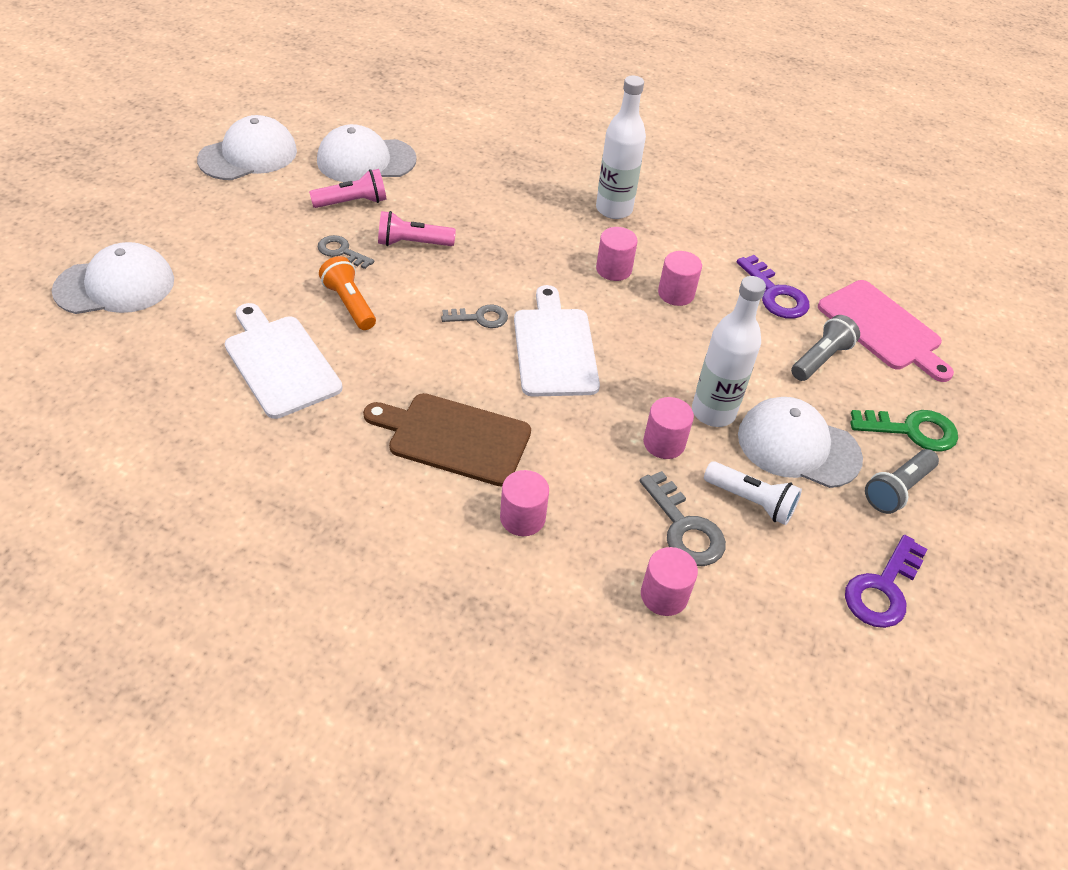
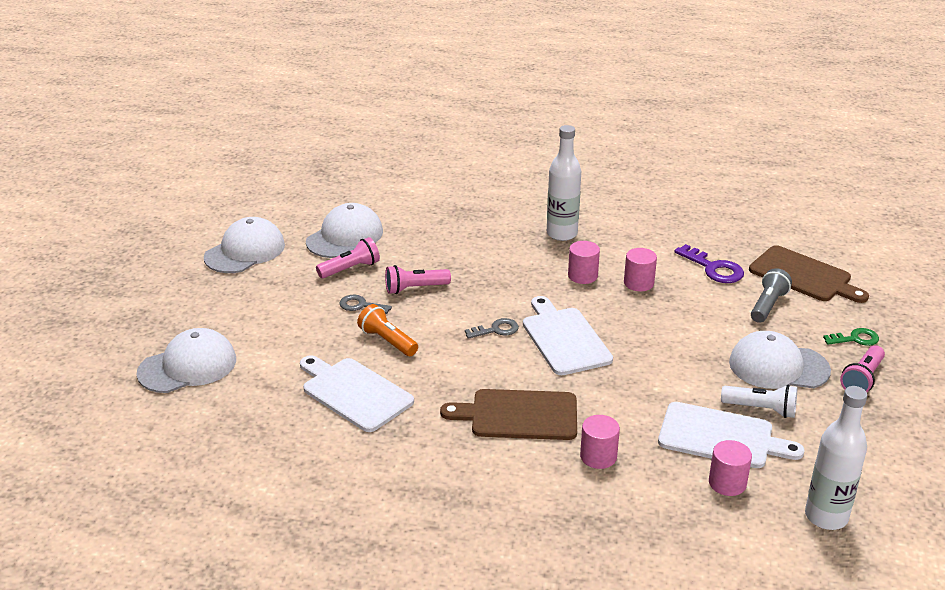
camera: 10 degrees left, 15 degrees down
white cap [317,124,417,182] -> white cap turned 150 degrees clockwise [306,203,383,258]
grey key [640,471,726,566] -> white cutting board [658,402,805,468]
pink cylinder [643,397,694,459] -> none
white bottle [692,276,766,427] -> white bottle moved to [805,386,867,530]
pink cutting board [818,280,954,382] -> brown cutting board [749,245,869,303]
purple key [845,535,927,628] -> none
green key [851,410,958,452] -> green key [823,328,879,346], size x0.66
grey flashlight [865,449,939,514] -> pink flashlight [840,345,885,392]

